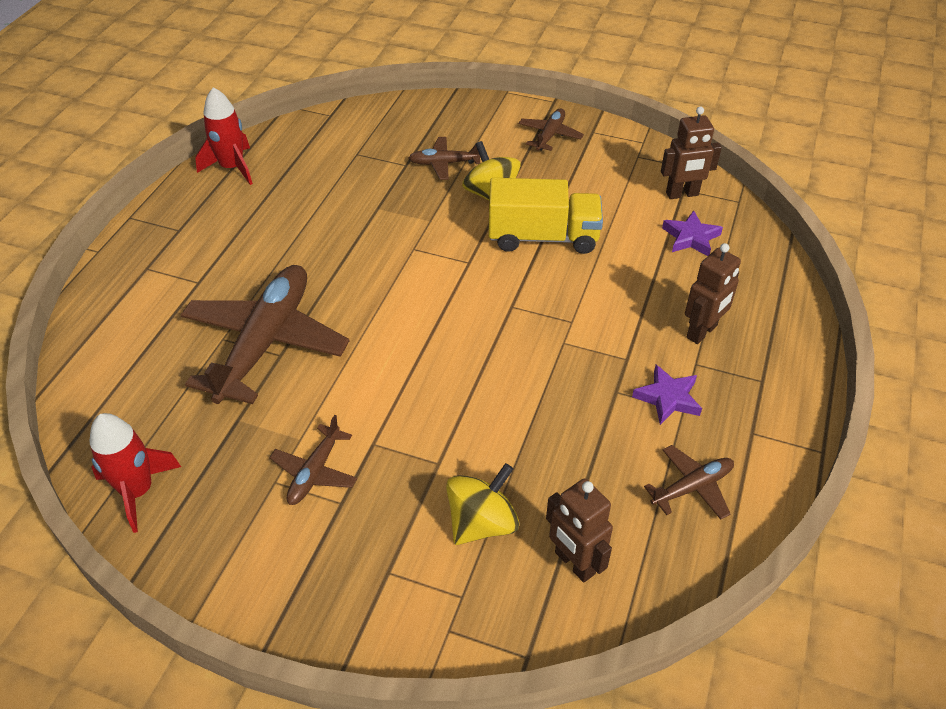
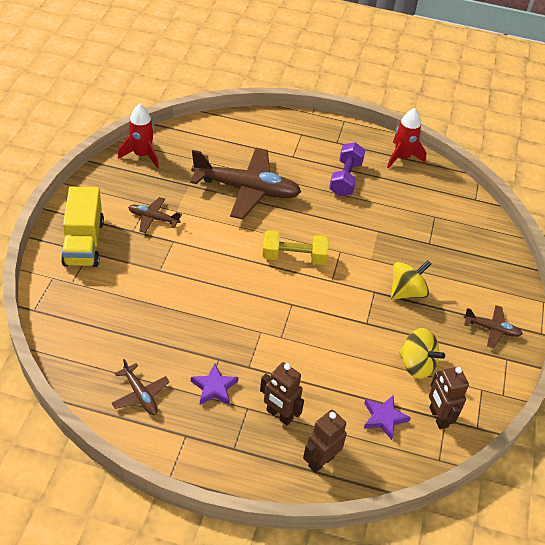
camera: 80 degrees right, 0 degrees up
brown plane [408,137,481,180] -> none
yellow spinning top [446,463,519,545] -> yellow spinning top moved to [399,328,445,379]
yellow truck [489,178,603,254] -> yellow truck moved to [61,186,104,267]
brown robot [546,478,613,583] -> brown robot moved to [303,410,347,473]
none -> yellow dumbbell [262,230,329,265]
none -> purple dumbbell [329,142,365,197]

